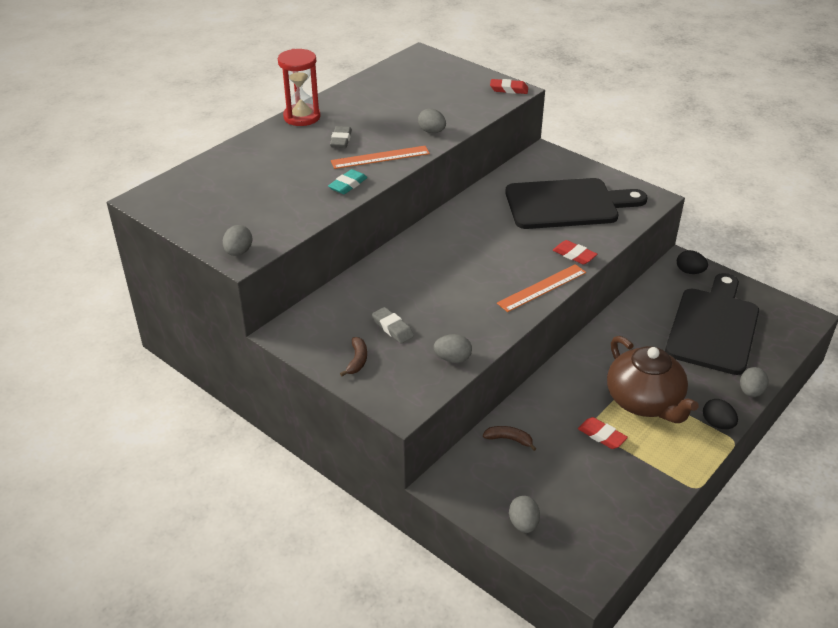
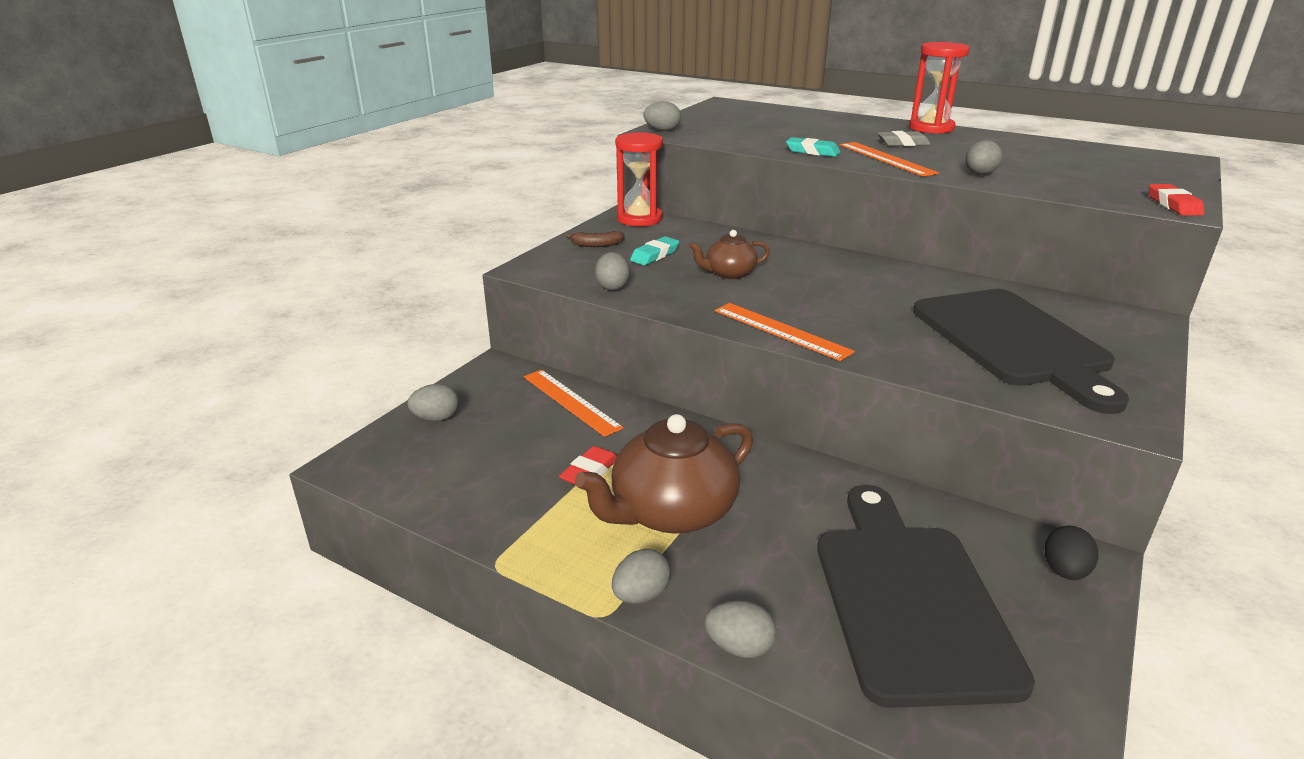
camera: 80 degrees right, 10 degrees down
grey eraser [372,307,414,343] -> turquoise eraser [630,236,679,265]
brown banana [483,426,536,451] -> orange ruler [524,370,624,437]
red eraser [553,240,597,265] -> none
black cutting board [665,273,759,375] -> black cutting board turned 105 degrees counterclockwise [817,485,1035,708]
black egg [703,399,738,429] -> grey egg [612,549,671,604]
none -> red hourglass [615,132,663,226]
none -> brown teapot [689,230,770,279]

